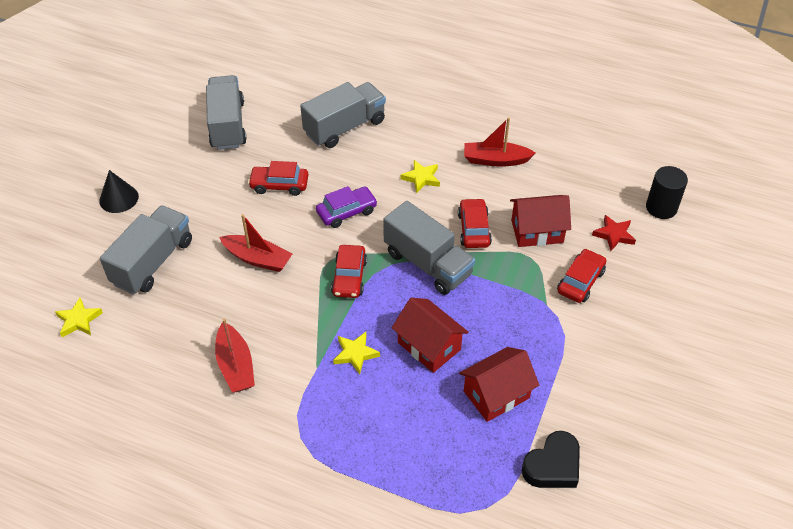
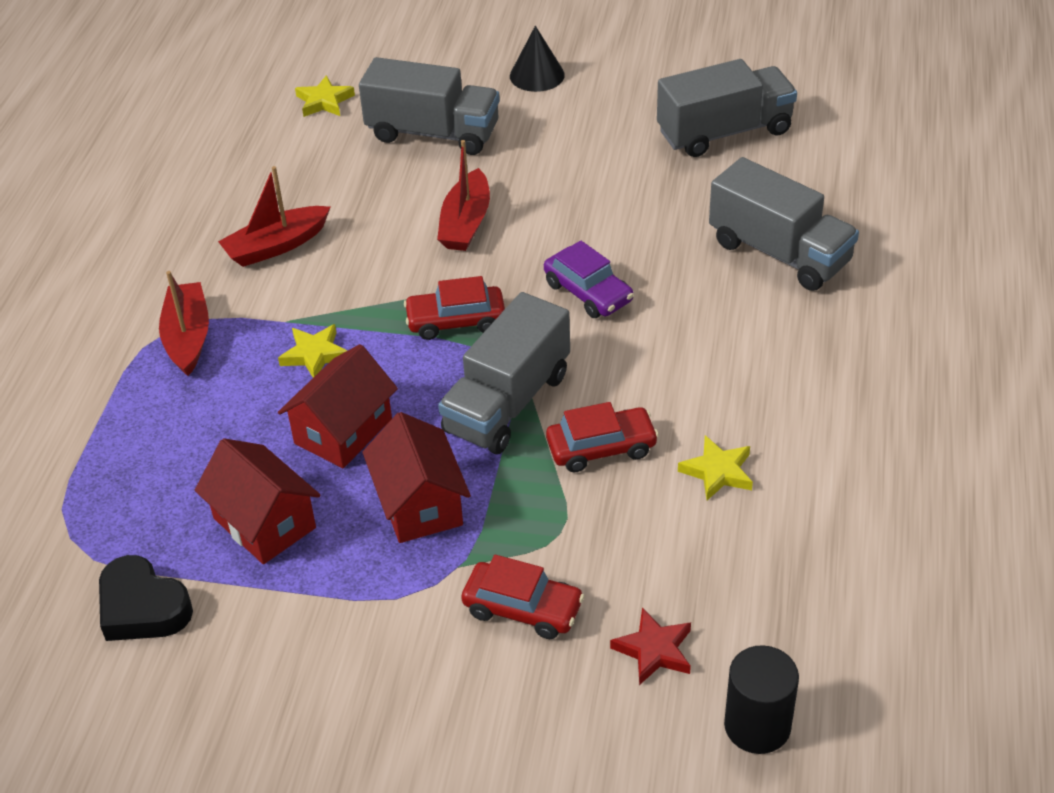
camera: 80 degrees right, 5 degrees down
red car [248,161,308,196] -> none
yellow star [400,160,440,193] -> yellow star moved to [678,435,753,500]
red boat [464,117,536,167] -> red boat moved to [159,271,209,376]
red house [510,195,571,247] -> red house moved to [362,412,471,543]

